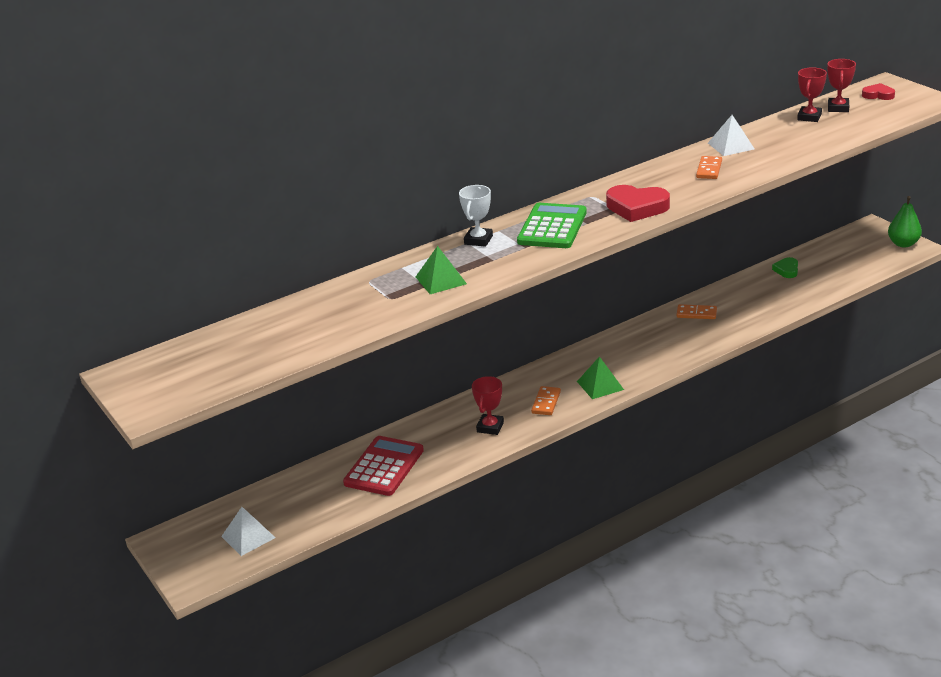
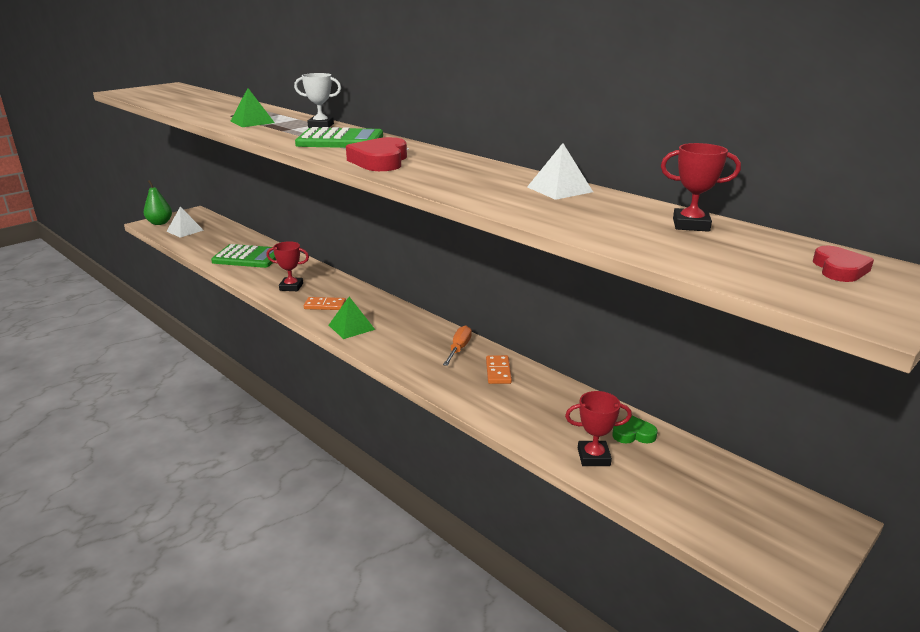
camera: 75 degrees right, 5 degrees down
red calculator [343,436,424,496] -> green calculator [211,244,276,268]
orange domino [696,156,722,179] -> none
red trophy [827,59,856,112] -> red trophy moved to [565,391,632,466]
green pear [888,196,922,247] -> green pear moved to [143,180,172,225]
none -> orange screwdriver [443,325,472,366]

